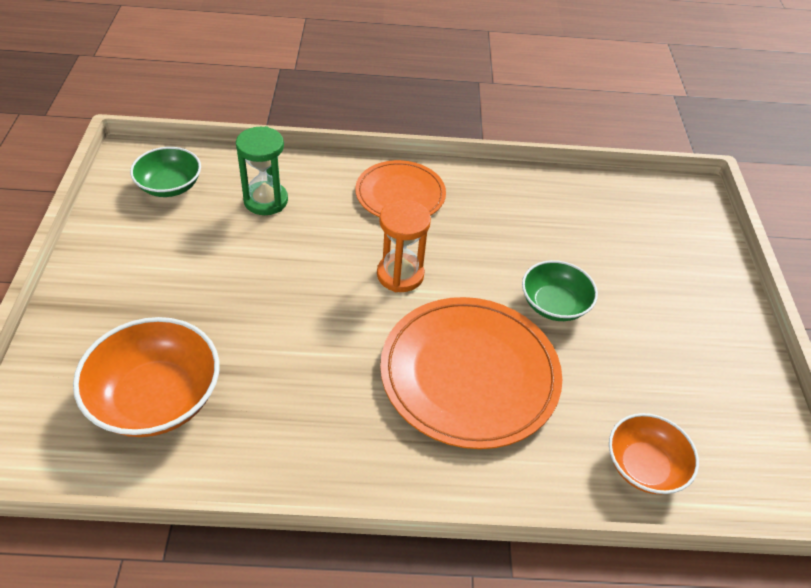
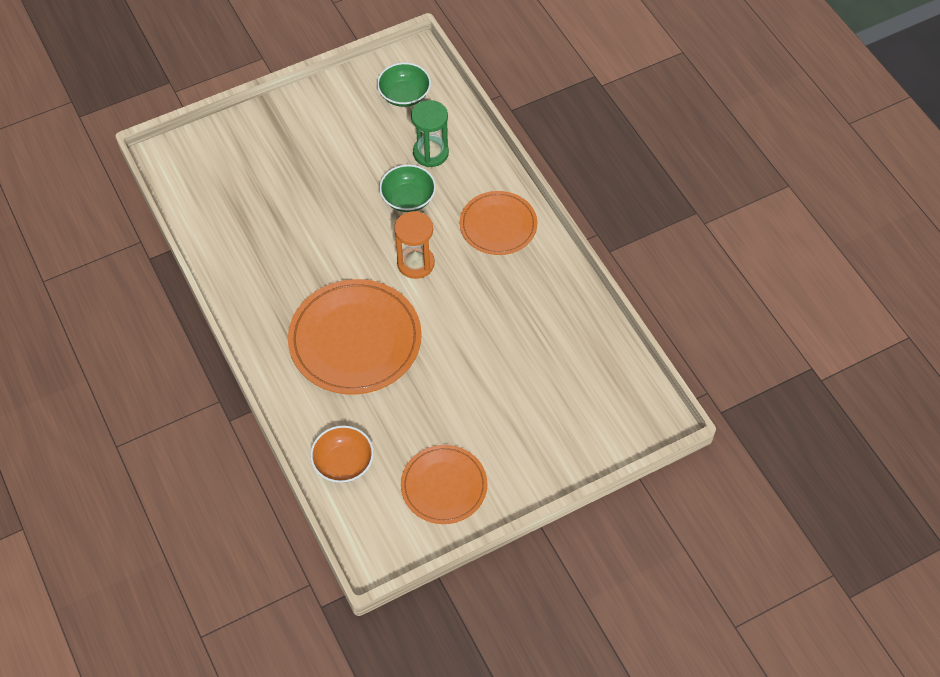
camera: 65 degrees right, 10 degrees up
orange bowl [73,317,219,437] -> none
green bowl [522,260,598,321] -> green bowl moved to [379,164,436,212]
none -> orange plate [401,445,488,524]

